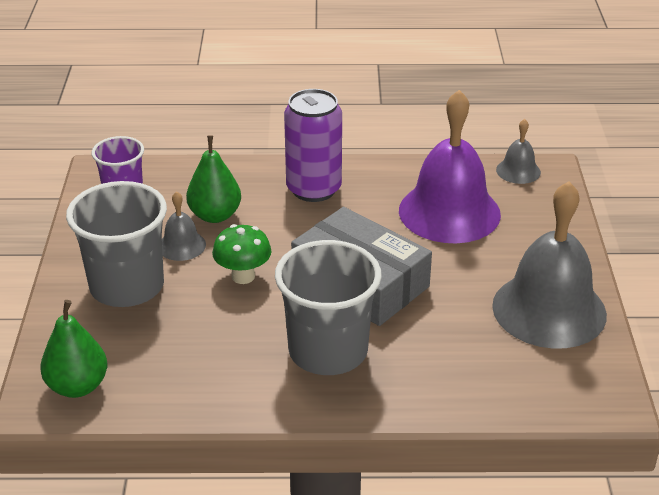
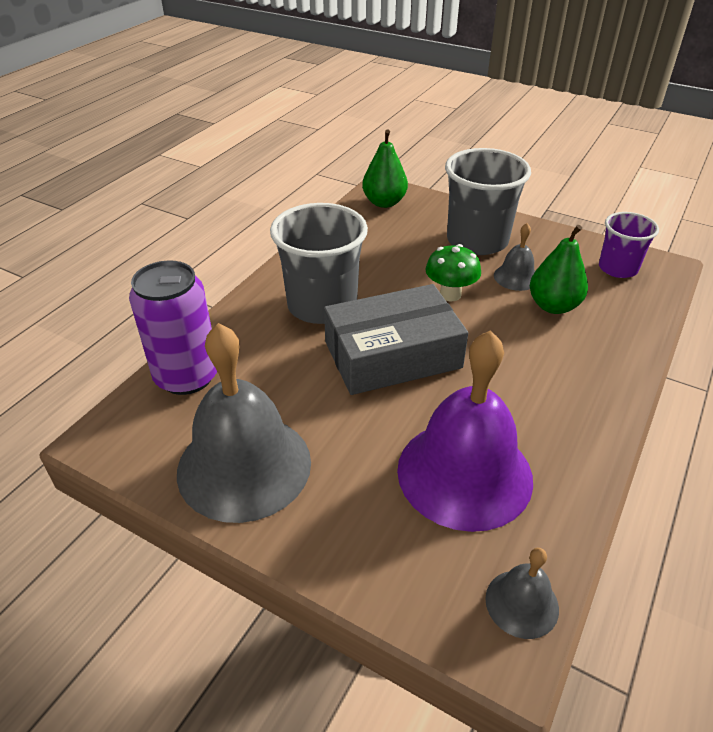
camera: 120 degrees right, 5 degrees up
purple can [284,89,342,202] -> purple can moved to [129,261,217,395]

